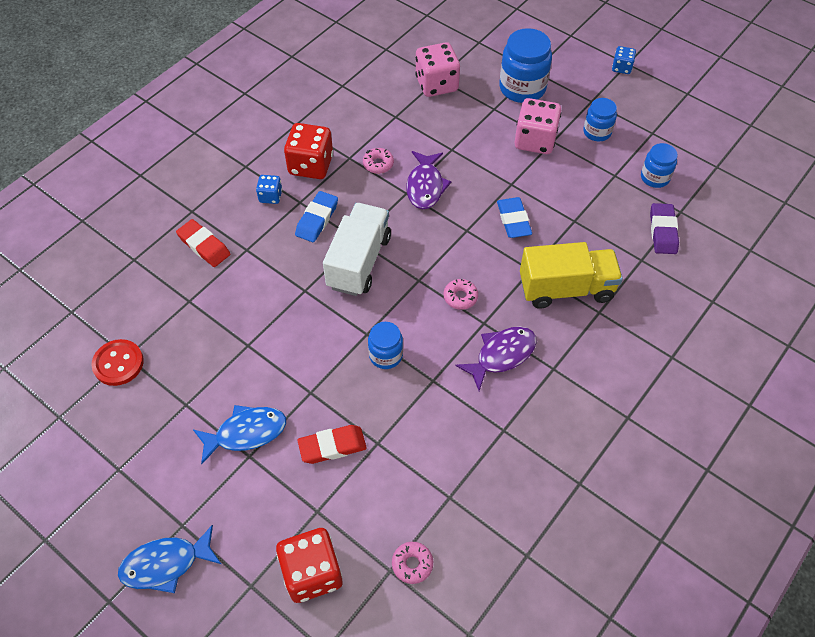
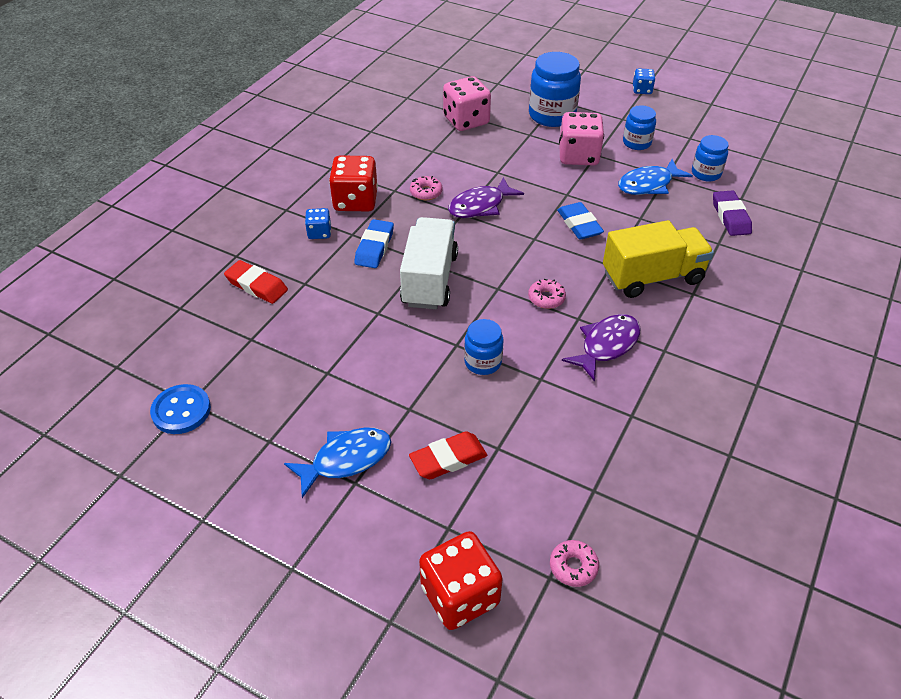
camera: 10 degrees left, 10 degrees down
red button [91,339,144,386] -> blue button [150,384,211,434]
blue fish [118,525,221,593] -> blue fish moved to [618,159,693,195]
purple fish [406,151,451,209] -> purple fish turned 60 degrees clockwise [448,177,524,218]

